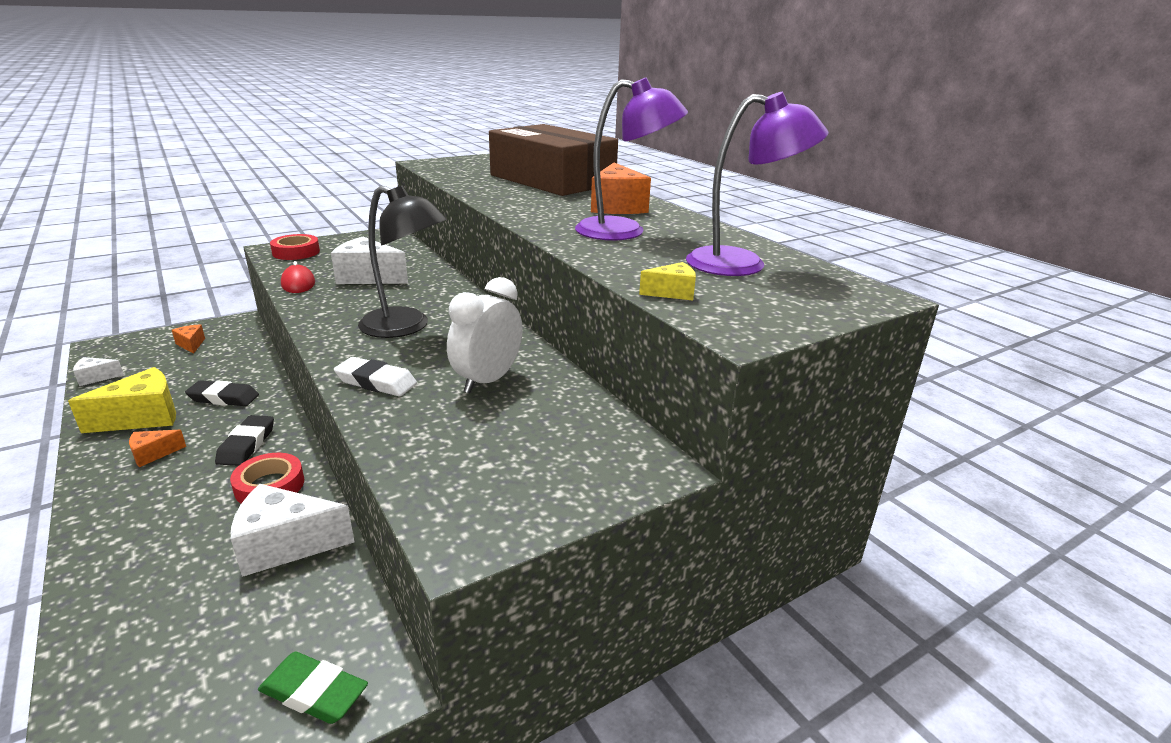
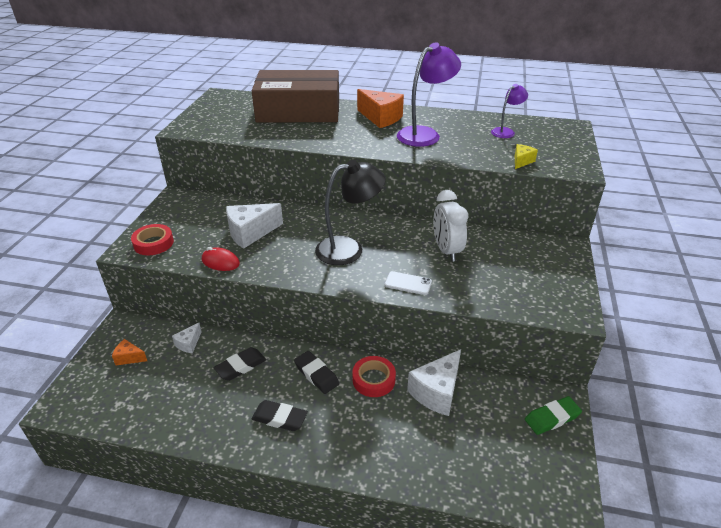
camera: 45 degrees left, 10 degrees up
yellow cheese [68,367,176,433] -> none
white cheese [73,357,124,386] -> white cheese moved to [172,323,202,353]
orange cheese [129,430,186,467] -> black eraser [252,400,308,431]
white eraser [334,357,417,396] -> white phone [385,271,432,295]
purple lamp [686,92,829,276] -> purple lamp [491,84,528,138], size x0.55

